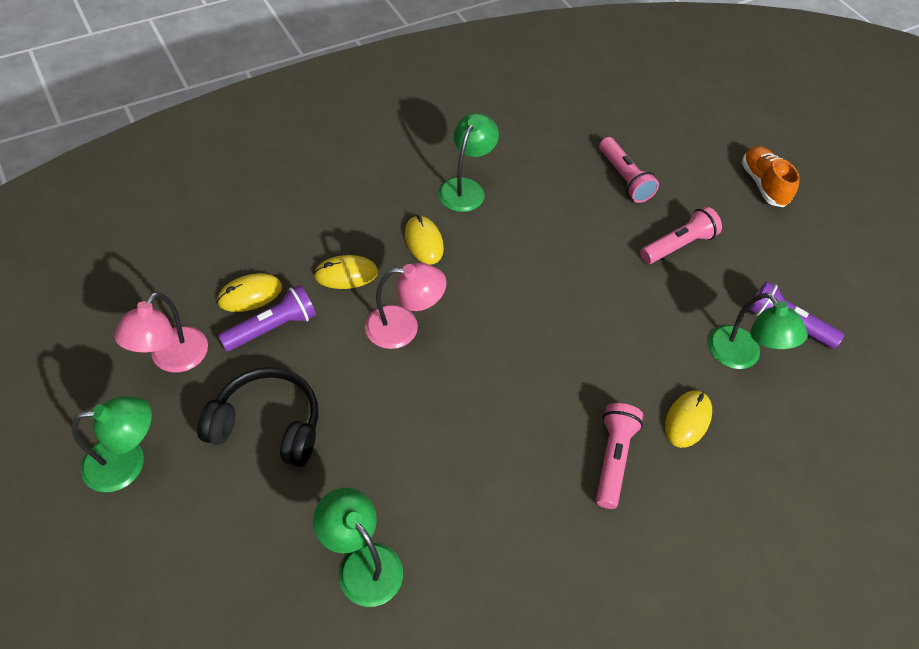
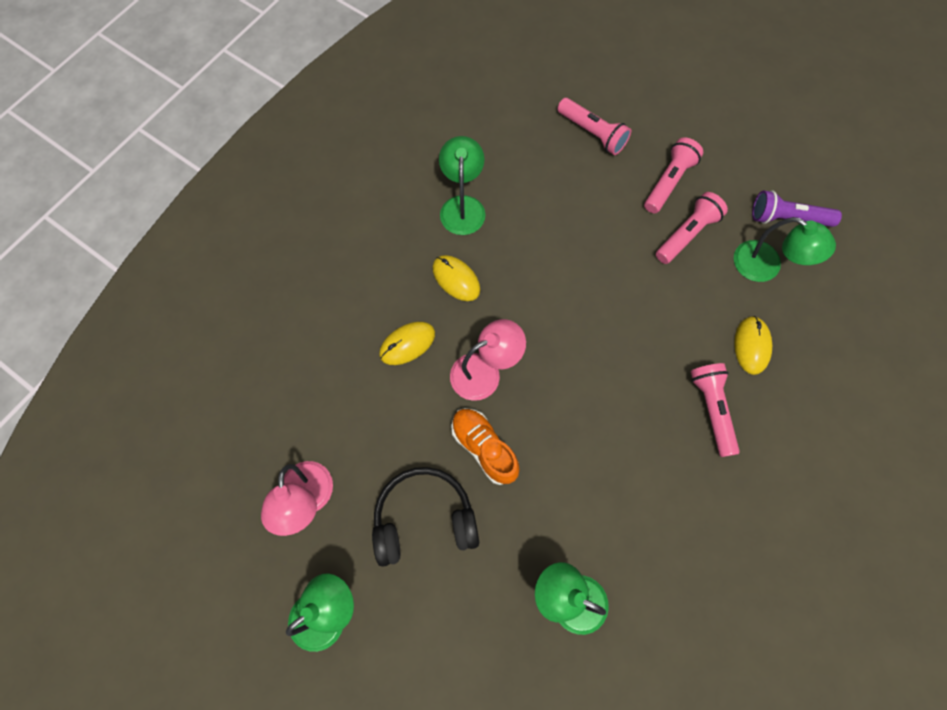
camera: 20 degrees left, 15 degrees up
yellow mouse [217,273,282,312] -> none
purple flashlight [218,285,316,351] -> none
orange shoe [742,146,800,207] -> orange shoe moved to [451,408,520,485]
none -> pink flashlight [656,192,728,264]

